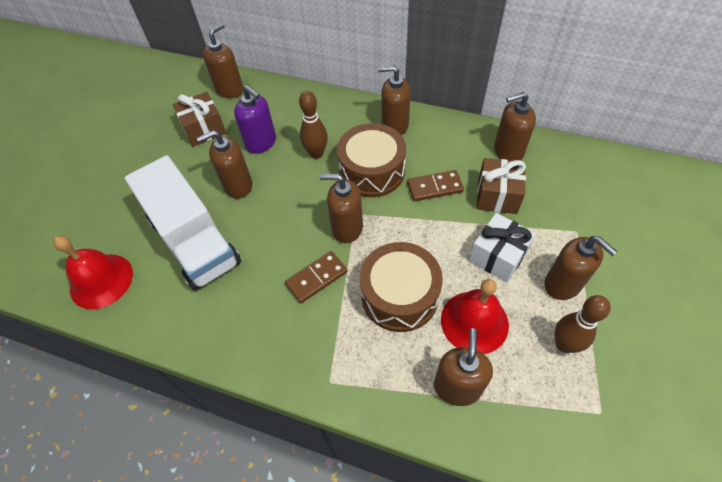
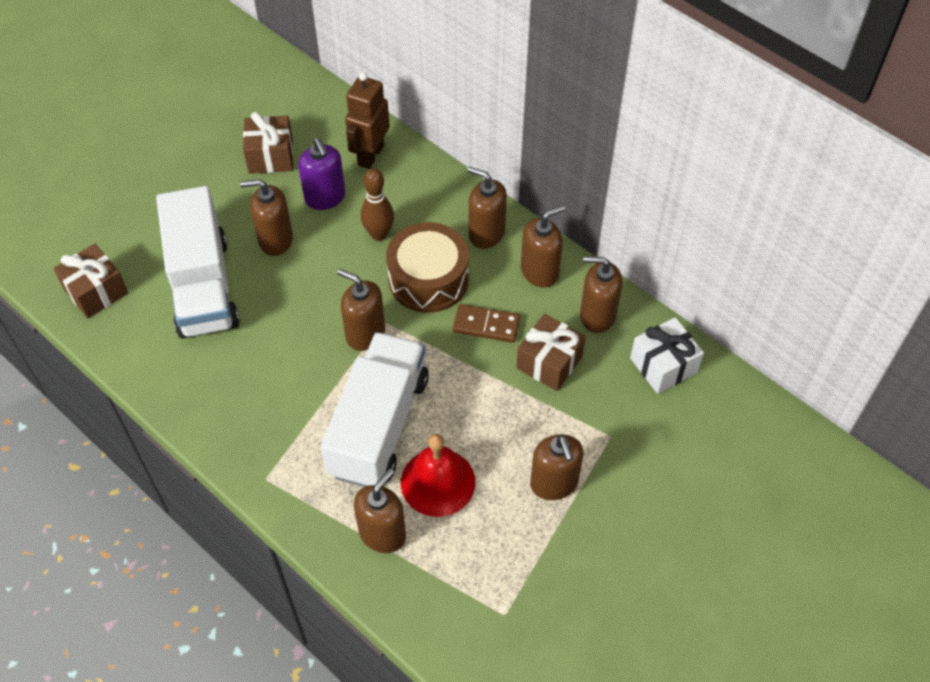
camera: 20 degrees right, 0 degrees up
red bell [53,236,133,309] -> brown gift [53,244,128,318]
brown soap dispenser [203,23,244,98] -> brown soap dispenser moved to [521,205,565,288]
brown domino [285,251,348,303] -> none
brown drum [360,242,443,332] -> white truck [320,332,429,487]
white gift [469,213,536,282] -> white gift moved to [630,317,704,394]
brown bowling pin [554,295,611,353] -> none
none -> brown robot [345,72,390,169]

